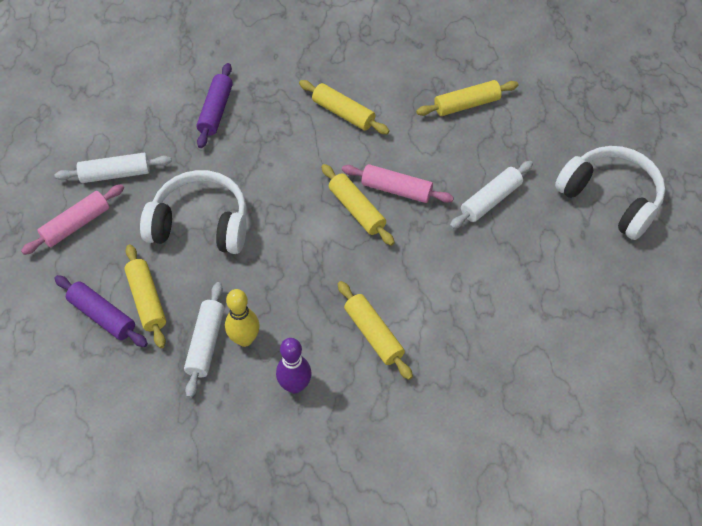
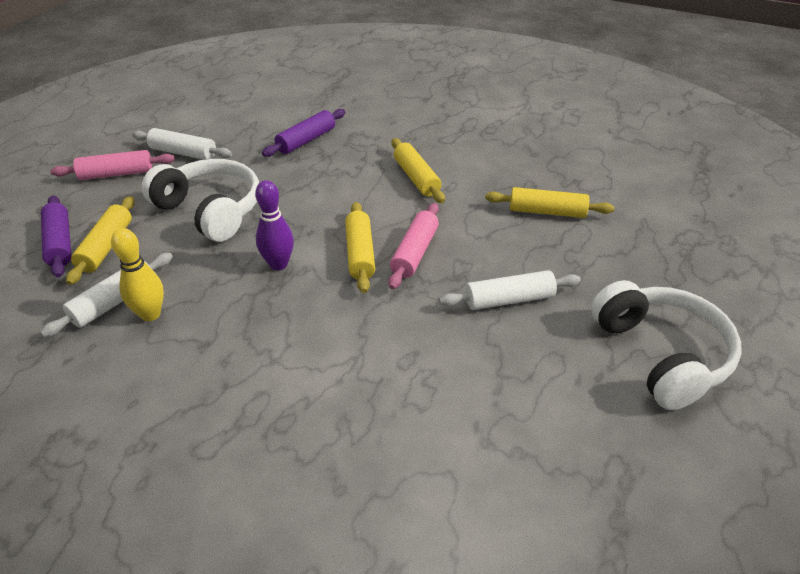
camera: 30 degrees right, 15 degrees down
purple bowling pin [276,338,312,394] -> purple bowling pin moved to [255,180,294,270]
yellow rolling pin [338,281,413,380] -> none
pink rolling pin [342,164,454,203] -> pink rolling pin turned 60 degrees clockwise [388,203,439,289]

